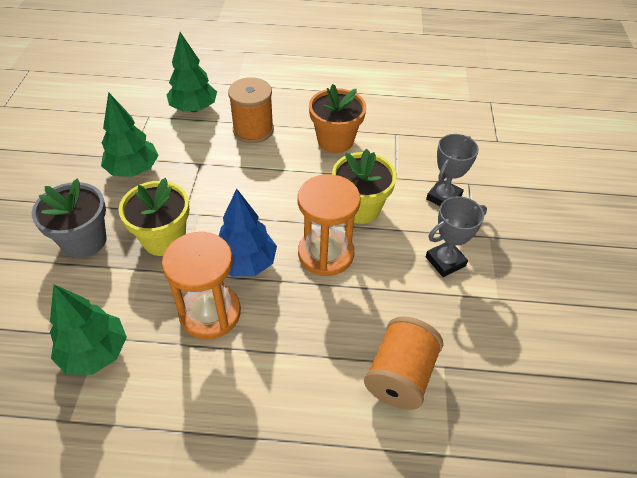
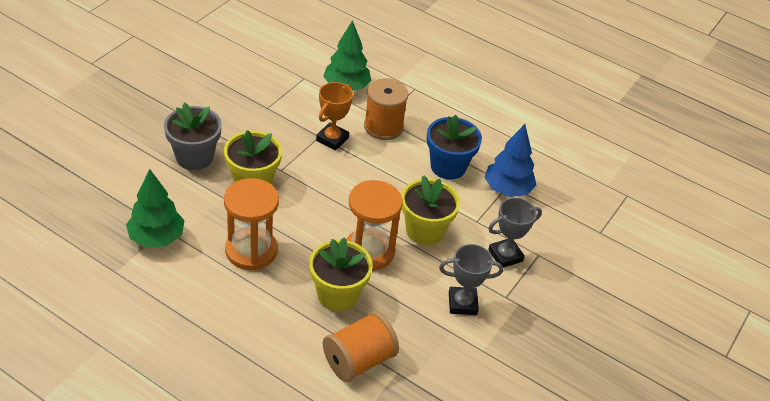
camera: 25 degrees right, 5 degrees down
green tree [101,92,159,177] -> none
blue tree [219,189,277,277] -> blue tree moved to [484,124,536,197]
orange flower pot [309,84,366,153] -> blue flower pot [427,115,482,180]
none -> yellow flower pot [309,238,373,311]
none -> orange trophy [316,82,353,150]

